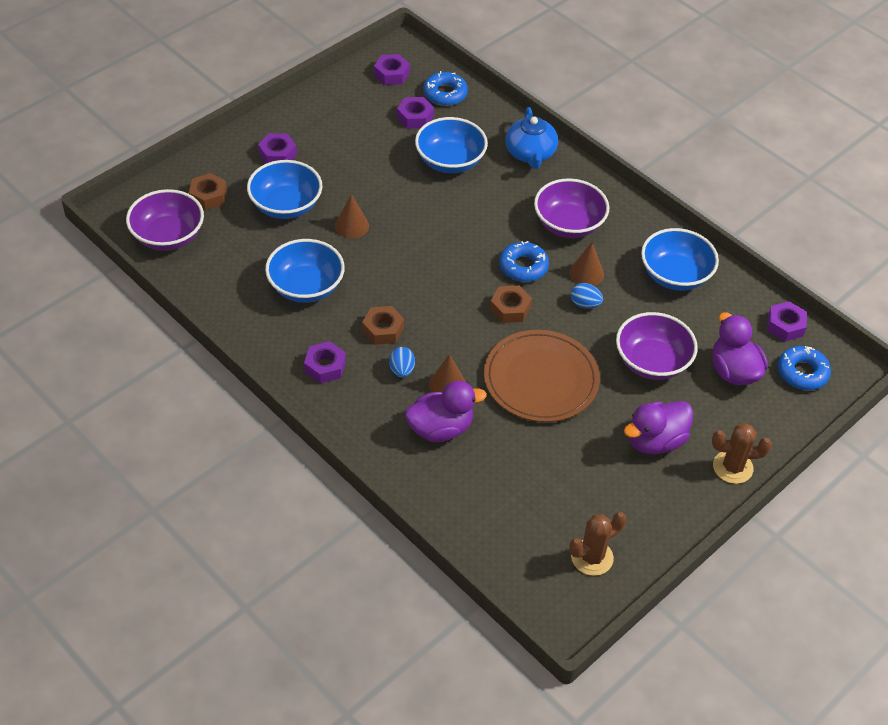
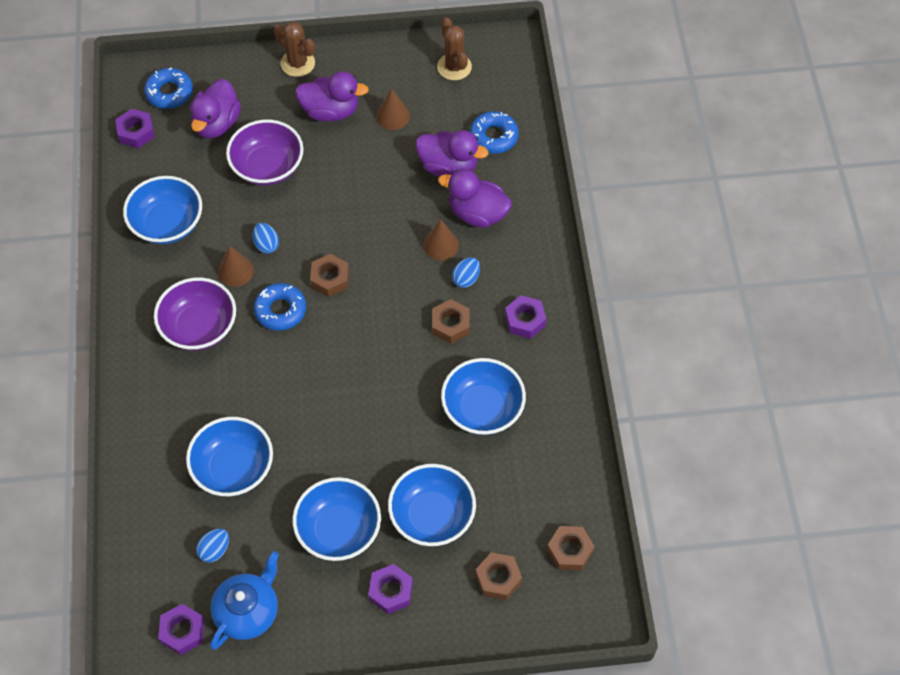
camera: 140 degrees left, 10 degrees up
purple bowl [126,189,204,251] -> brown nut [547,526,595,571]
brown cone [335,194,369,238] -> brown cone moved to [376,88,410,130]
purple nut [397,97,434,129] -> blue egg [196,528,229,563]
blue donut [423,71,468,106] -> blue donut moved to [470,111,519,154]
brown plate [484,330,600,422] -> none
blue teapot [505,107,558,169] -> blue teapot moved to [210,551,279,650]
brown cactus [569,512,626,576] -> brown cactus turned 60 degrees clockwise [437,17,472,80]
none -> blue bowl [292,477,381,561]
none -> purple duck [415,130,488,177]

